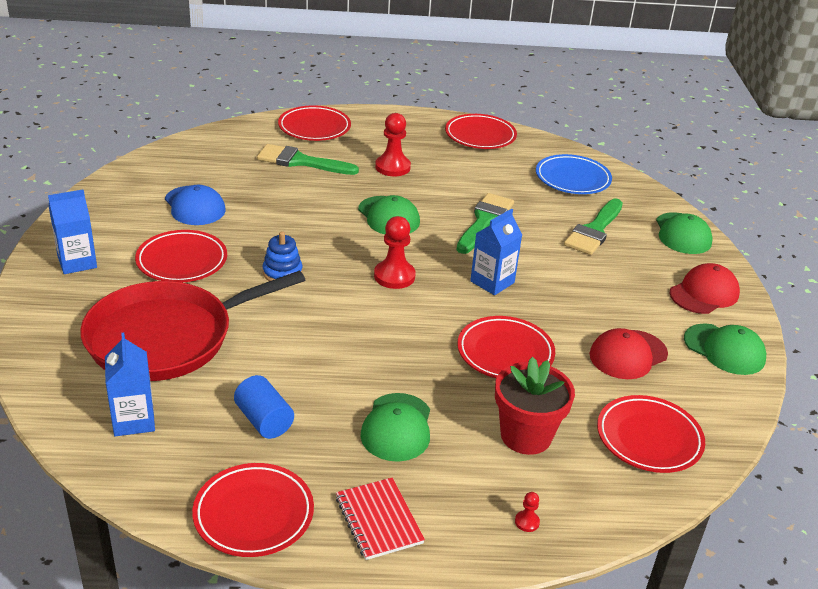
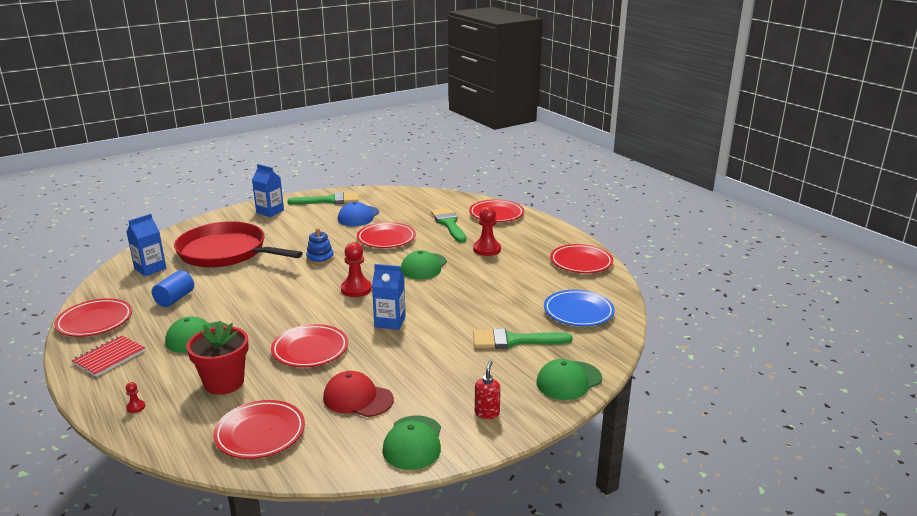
camera: 60 degrees right, 10 degrees down
red plate [135,230,227,282] -> red plate moved to [357,222,416,248]
green brush [456,193,514,254] -> green brush moved to [287,192,359,205]
red cap [669,263,740,314] -> red soap dispenser [475,361,501,419]

